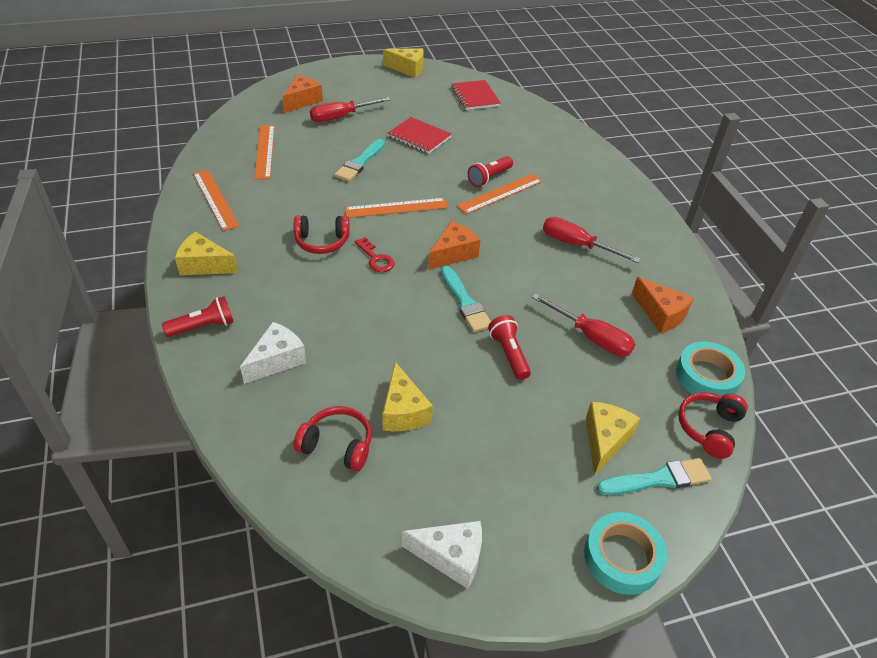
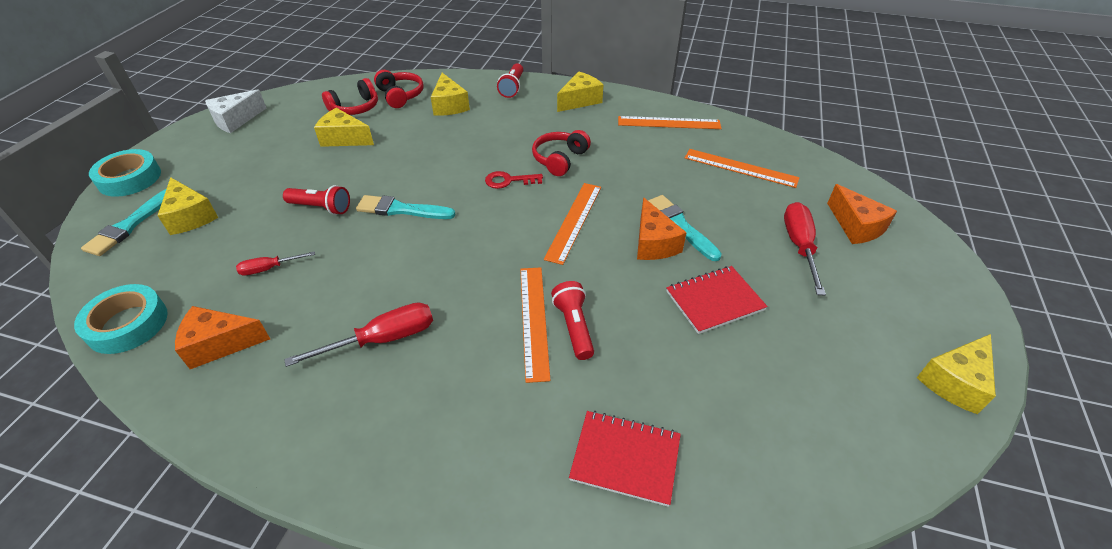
camera: 125 degrees right, 0 degrees up
white cheese [240,322,306,384] -> yellow cheese [431,73,470,116]
orange cheese [428,221,480,270] -> orange cheese moved to [637,197,687,260]
red notebook [451,80,501,110] -> red notebook moved to [569,411,681,507]
red screwdriver [532,293,635,356] -> red screwdriver [236,251,315,276], size x0.58
red headphones [678,392,748,459] -> red headphones moved to [374,70,424,108]

